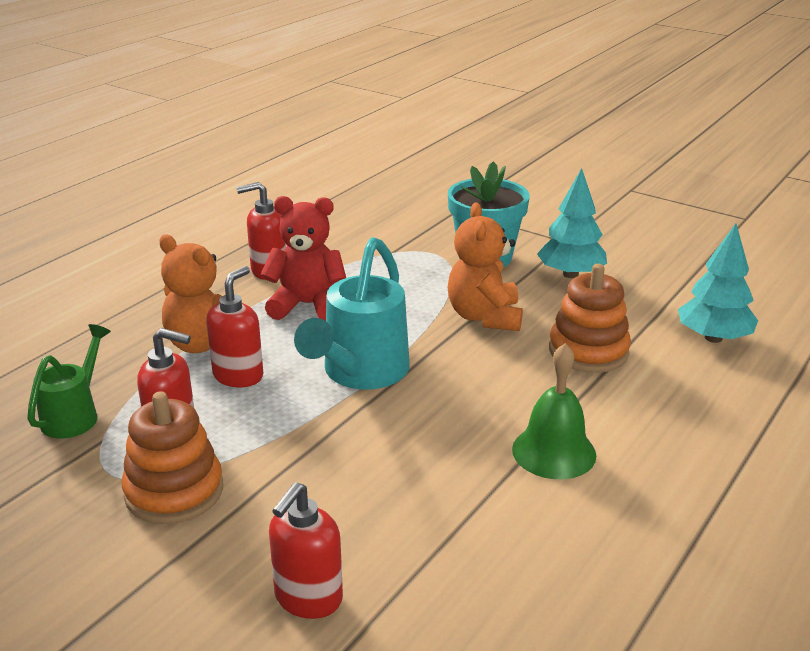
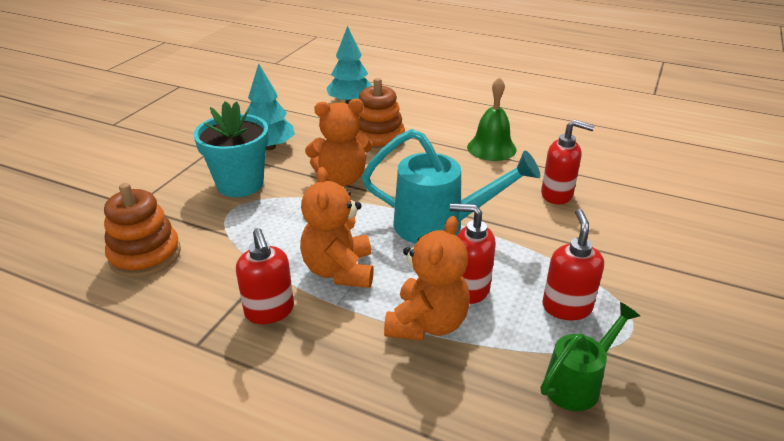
camera: 100 degrees left, 5 degrees up
green watering can [27,324,111,439] -> green watering can turned 135 degrees clockwise [541,302,640,411]
orange stacking toy [122,391,223,524] -> orange stacking toy moved to [104,183,181,278]
red teddy bear [260,196,346,321] -> orange teddy bear [300,167,374,288]
red soap dispenser [269,482,343,619] -> red soap dispenser moved to [541,120,595,204]

